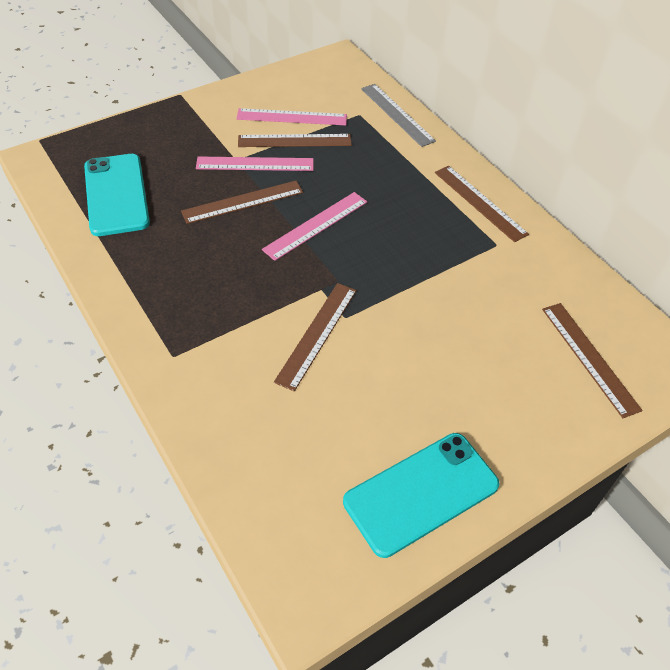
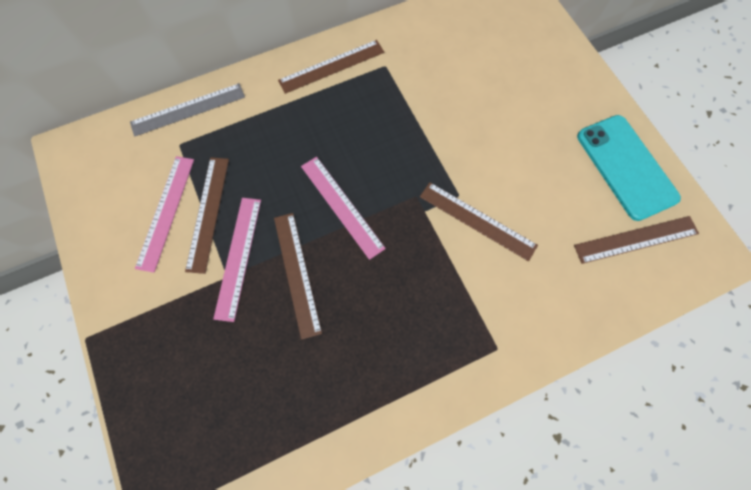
camera: 80 degrees left, 20 degrees up
turquoise phone [84,154,150,236] -> none
brown ruler [542,303,643,418] -> brown ruler moved to [574,216,699,264]

